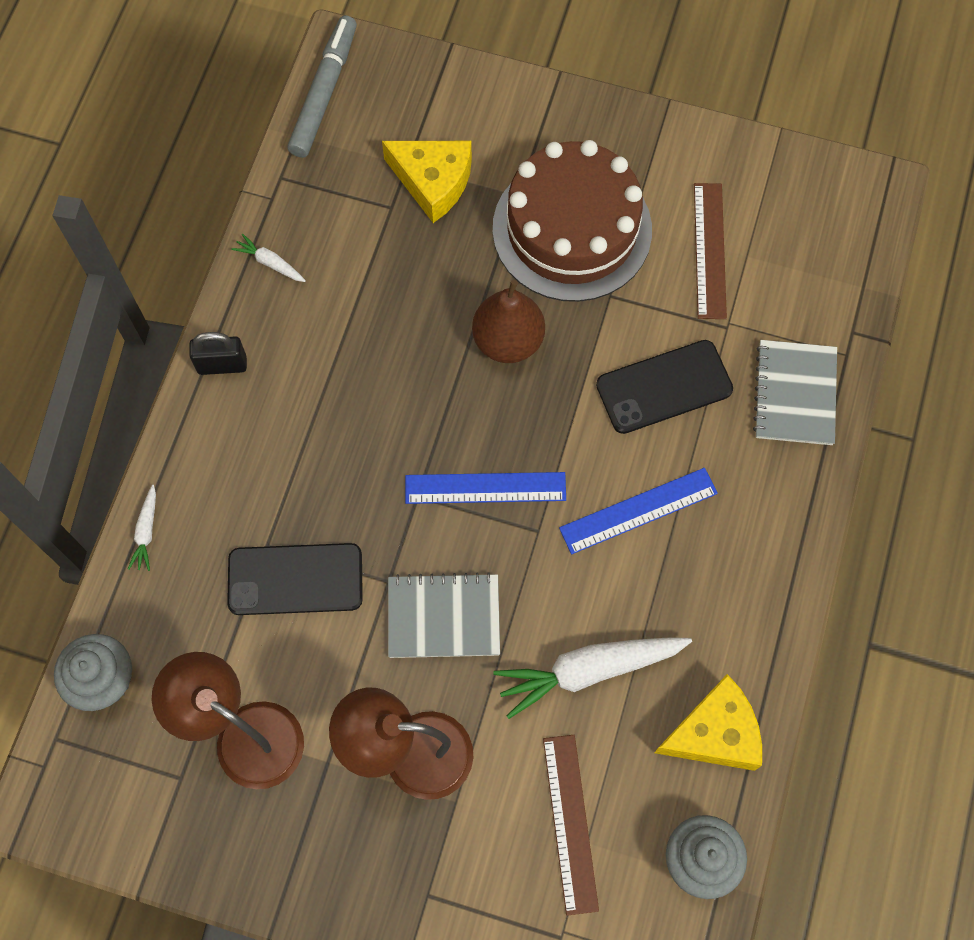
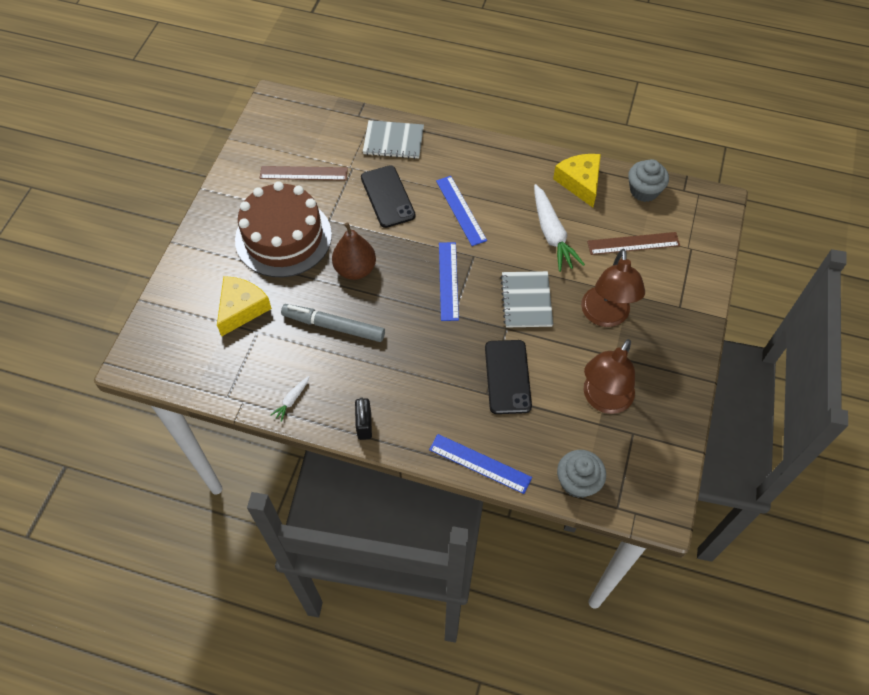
camera: 90 degrees left, 10 degrees down
white carrot [128,485,156,571] -> blue ruler [429,434,532,494]
grey marker [287,16,357,158] -> grey marker moved to [281,304,385,342]

